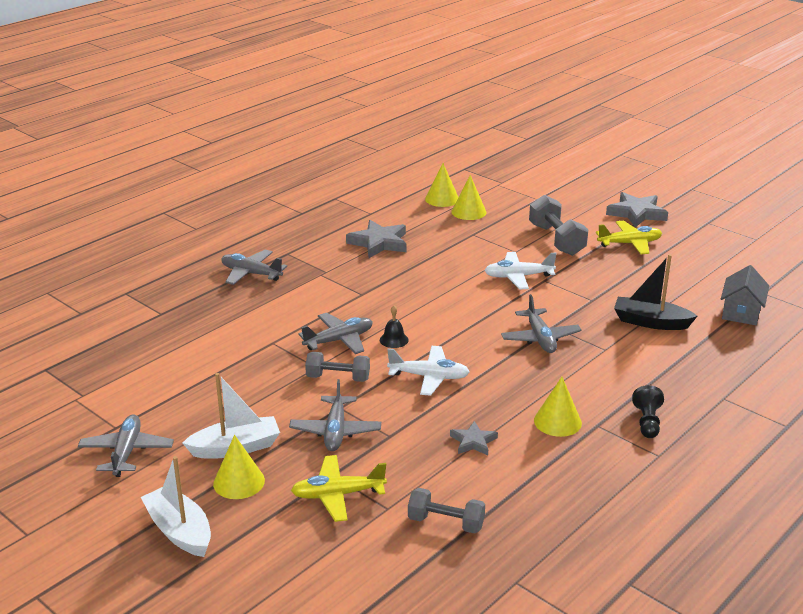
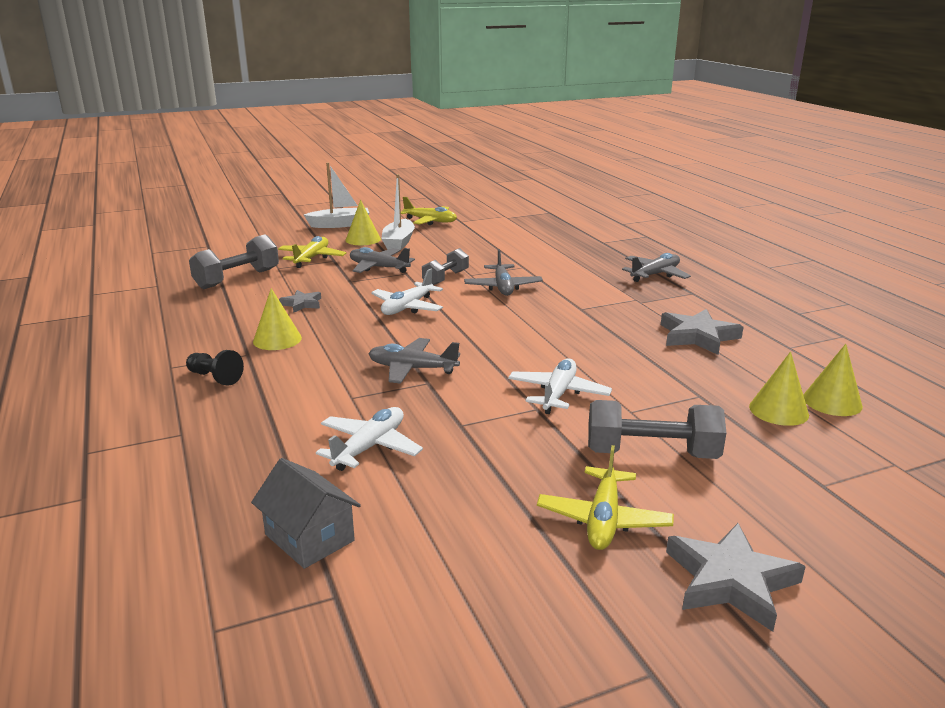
camera: 115 degrees right, 5 degrees down
grey plane [78,414,174,477] -> yellow plane [401,197,457,225]
black bell [380,306,409,348] -> none
grey dumbbell [408,488,485,533] -> grey dumbbell [189,235,279,289], size x1.50
black boat [614,254,697,330] -> white plane [316,407,423,471]

